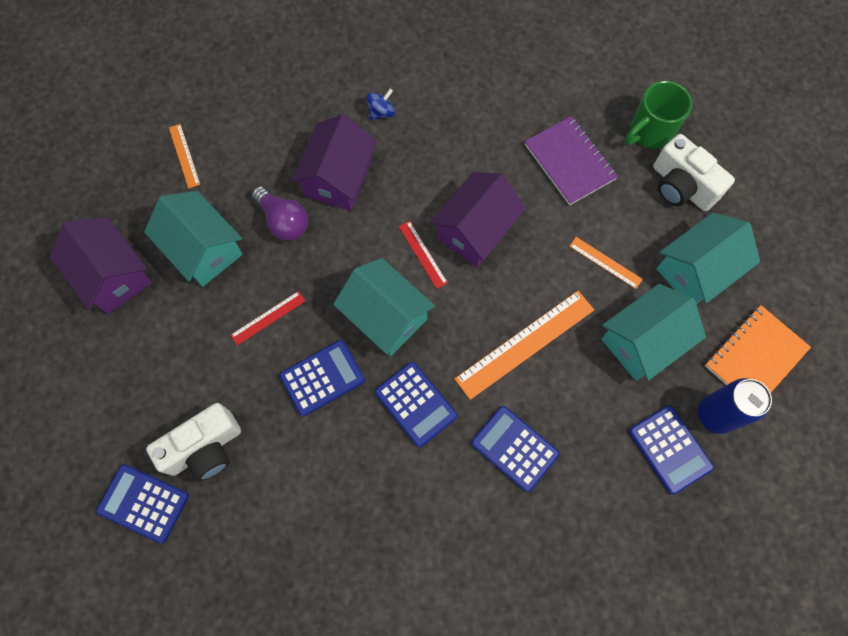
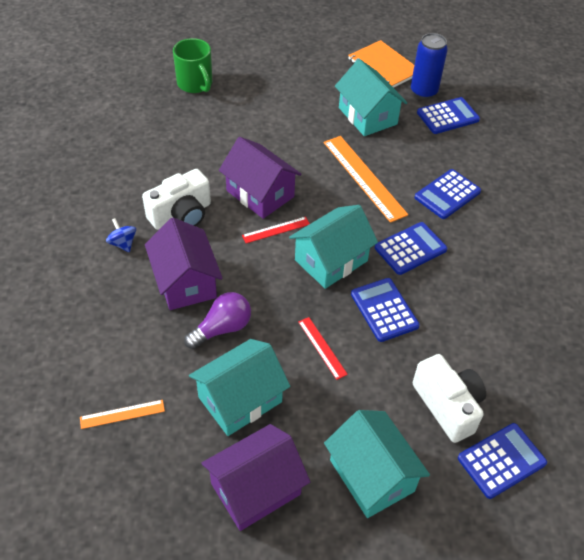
camera: 85 degrees left, 20 degrees down
blue calculator [96,464,189,543] -> blue calculator turned 150 degrees counterclockwise [458,423,547,499]
purple house [292,114,377,211] -> purple house turned 45 degrees clockwise [145,218,223,310]
purple notebook [525,116,618,205] -> none
orange ruler [569,237,643,289] -> none
white camera [653,134,735,211] -> white camera moved to [142,169,211,230]
turquoise house [656,213,760,304] -> turquoise house moved to [324,410,430,518]

